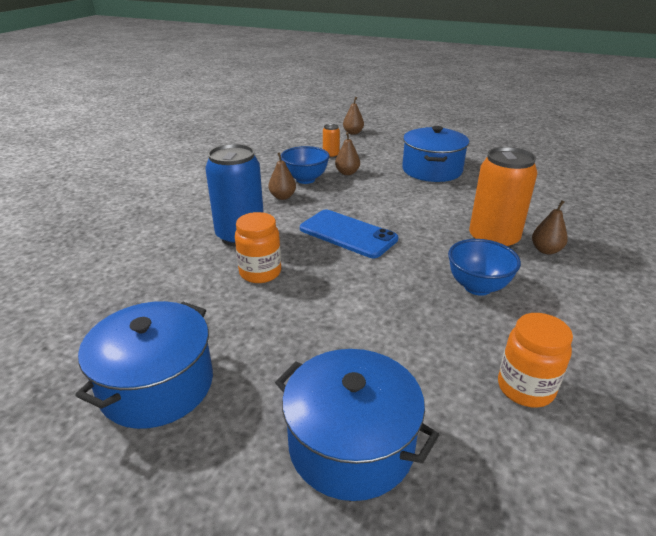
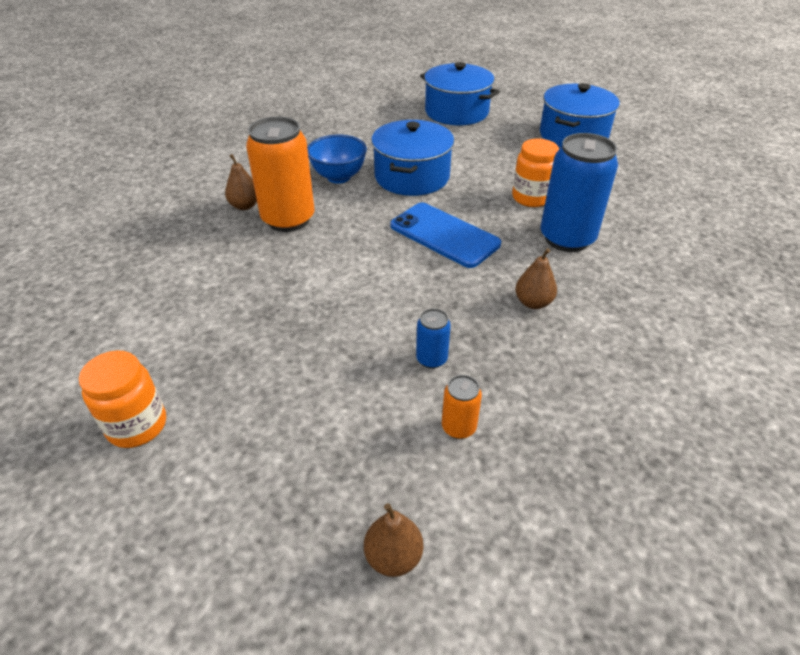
camera: 175 degrees left, 10 degrees up
blue bowl [281,146,330,184] -> none
brown pear [335,132,360,175] -> blue can [416,308,451,369]
blue pot [402,126,469,182] -> blue pot moved to [371,120,454,196]
orange jar [498,313,573,408] -> orange jar moved to [79,351,166,448]

